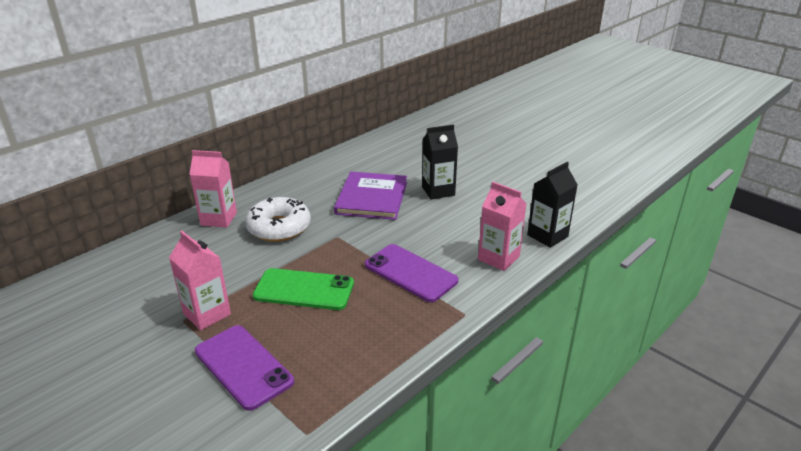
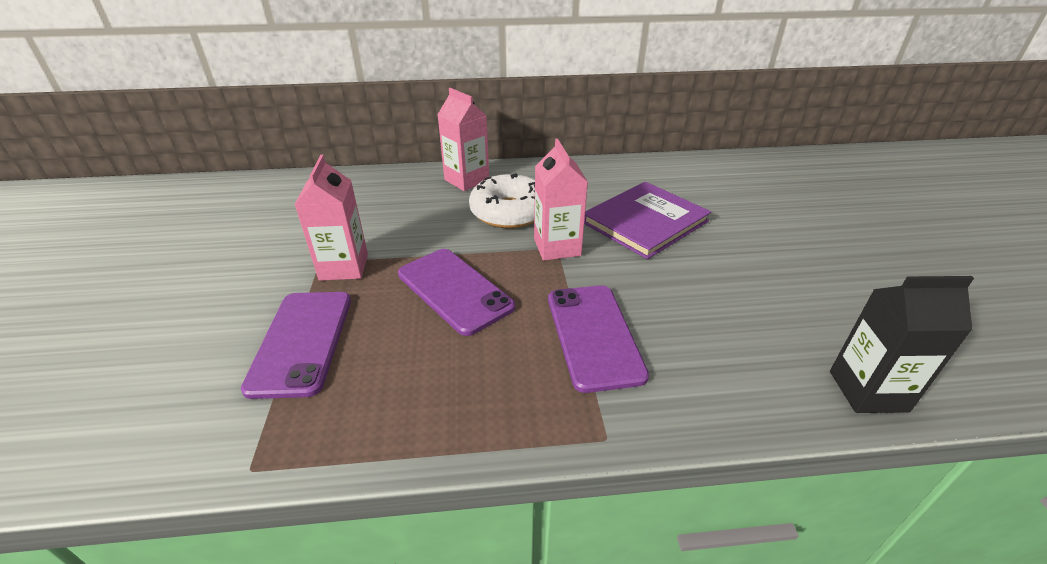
camera: 40 degrees right, 5 degrees up
green phone [253,268,354,310] -> purple phone [398,249,515,336]
black carton [422,124,458,199] -> none
pink carton [478,182,527,271] -> pink carton moved to [534,139,588,261]

